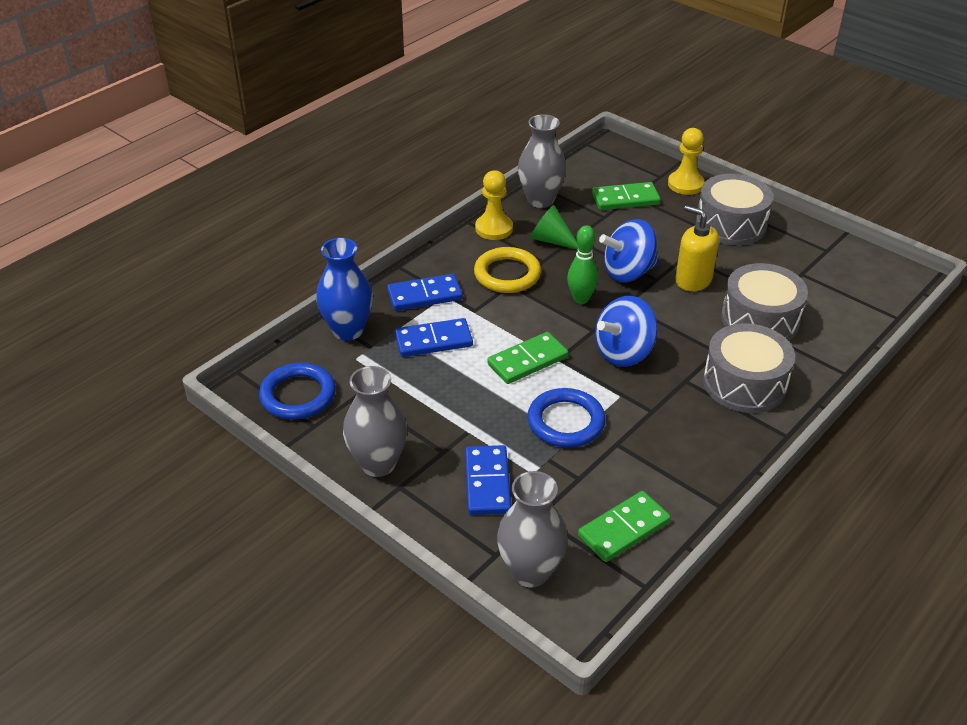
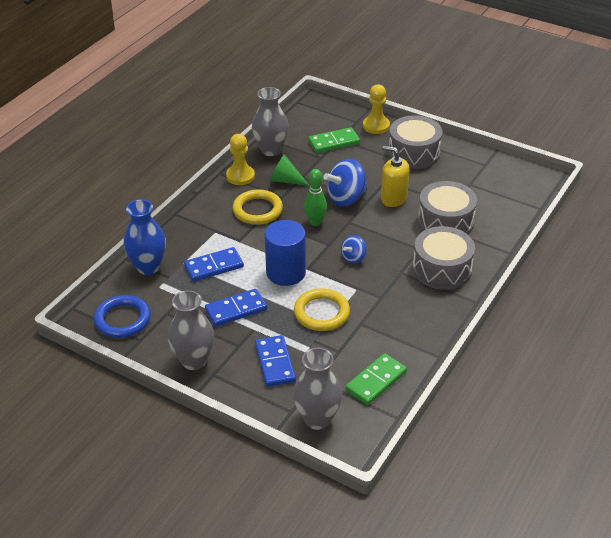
camera: 10 degrees left, 0 degrees up
blue domino [387,274,463,311] -> blue domino moved to [205,289,267,327]
green domino [487,332,569,384] -> blue cylinder [265,220,306,286]
blue ring [527,388,606,448] -> yellow ring [294,288,350,331]
blue spinning top [595,296,658,367] -> blue spinning top [341,235,367,264], size x0.56

